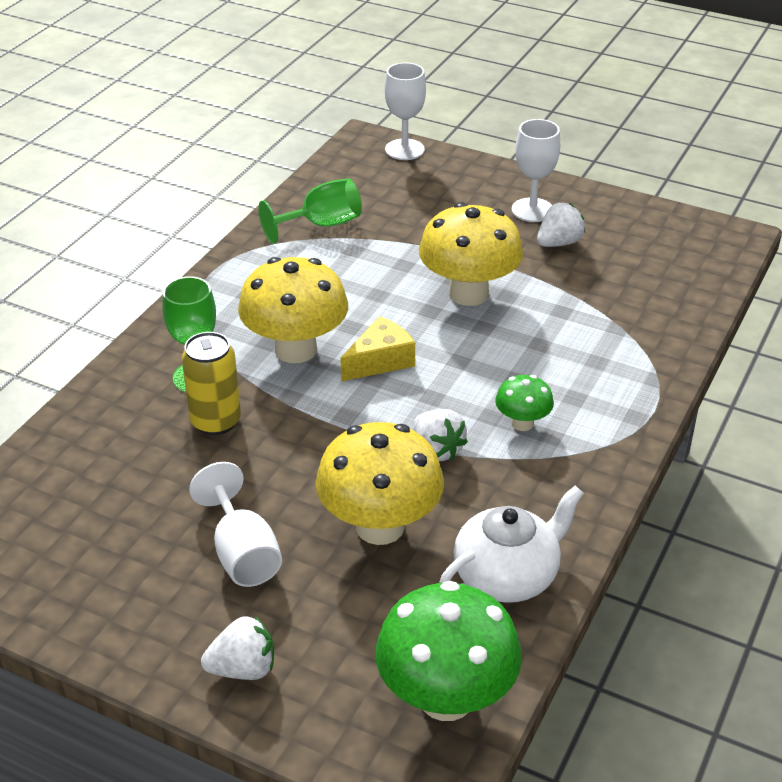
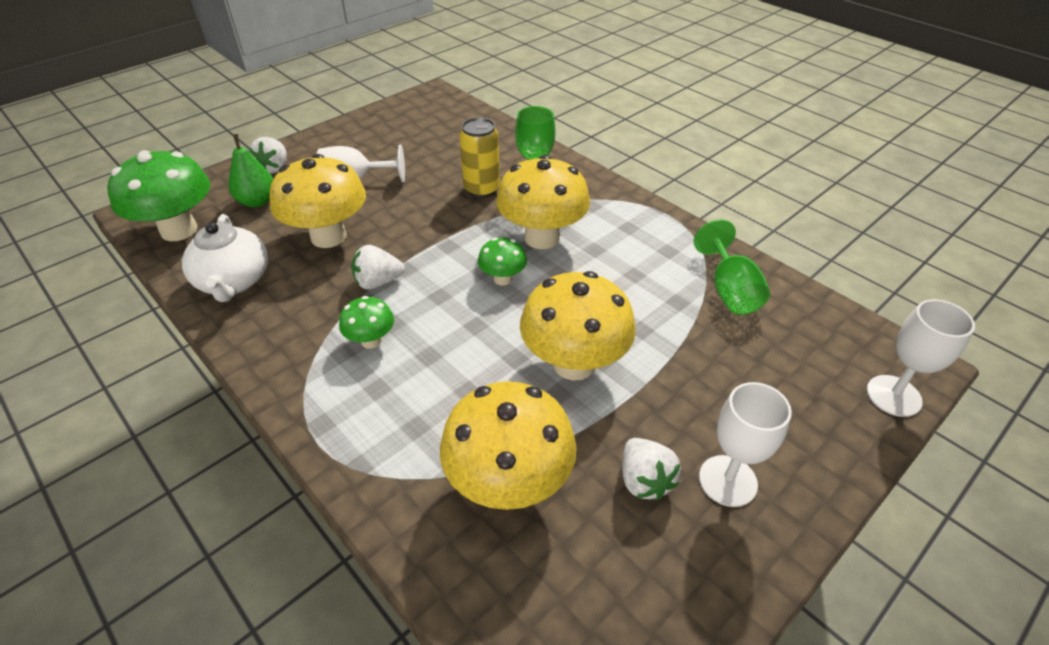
camera: 110 degrees right, 5 degrees up
yellow cheese [340,316,415,382] -> green mushroom [478,238,527,285]
none -> green pear [229,134,273,207]
none -> yellow mushroom [440,381,577,510]

